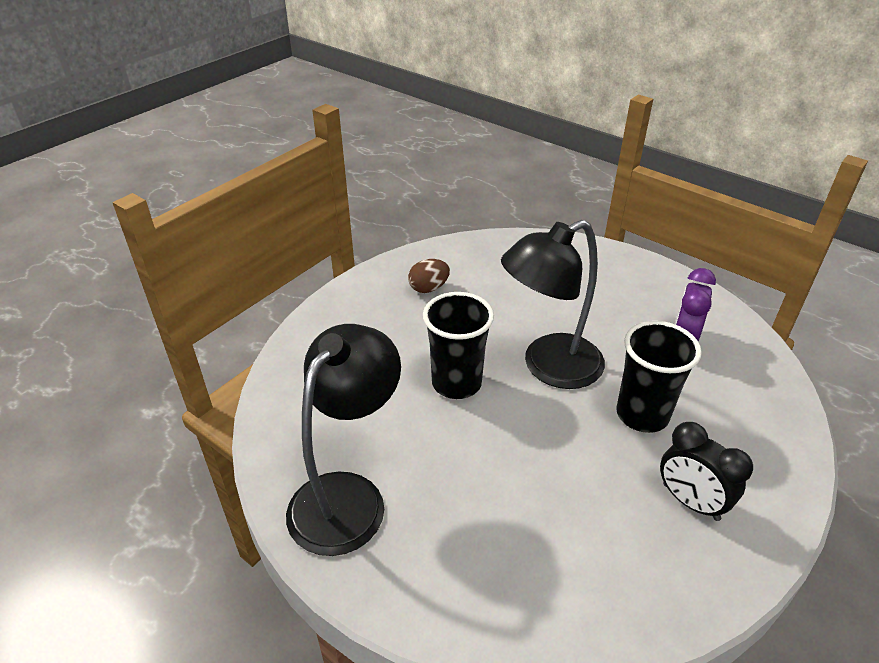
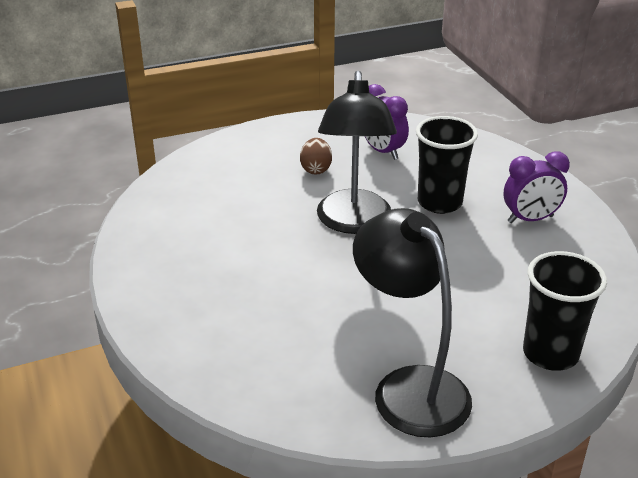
camera: 60 degrees left, 5 degrees down
brown egg [408,259,450,293] -> brown egg moved to [300,138,332,175]
black cup [423,292,494,399] -> black cup moved to [523,251,607,371]
black clock [660,422,753,521] -> purple clock [504,151,570,223]

